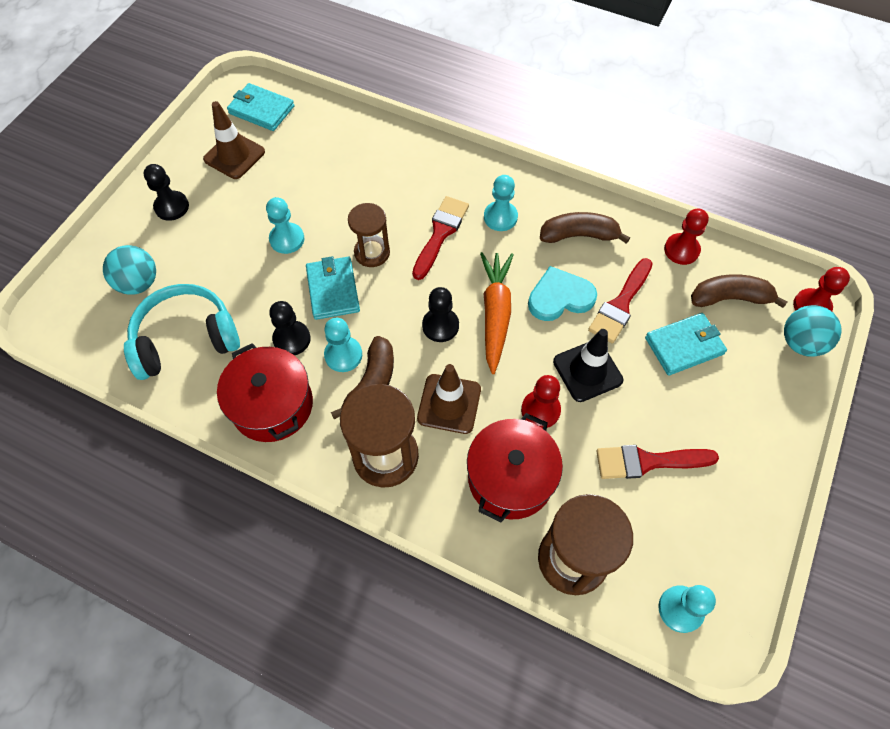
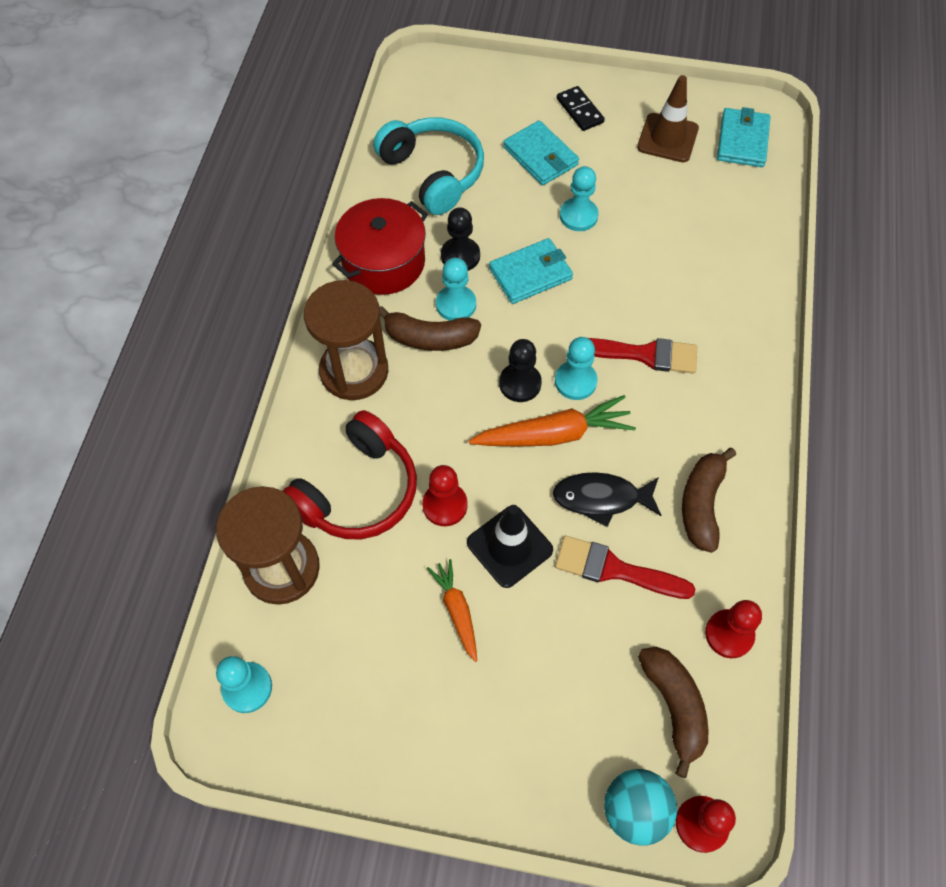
camera: 75 degrees right, 0 degrees up
turquoise ball [103,245,156,295] -> none
black pawn [144,164,189,221] -> black domino [557,86,605,131]
brown hourglass [348,203,390,267] -> none
brown traffic cone [417,364,481,434] -> none
red pot [467,413,563,522] -> red headphones [283,410,417,539]
turquoise pawn [484,175,518,231] -> turquoise pawn moved to [555,337,598,400]
turquoise heart [528,266,597,321] -> black fish [553,472,661,527]
brown banana [540,212,630,244] -> brown banana turned 150 degrees counterclockwise [682,448,736,553]
red brush [596,445,719,479] -> none
turquoise wallet [645,313,727,376] -> turquoise wallet moved to [503,120,579,185]
none -> orange carrot [427,559,477,662]

